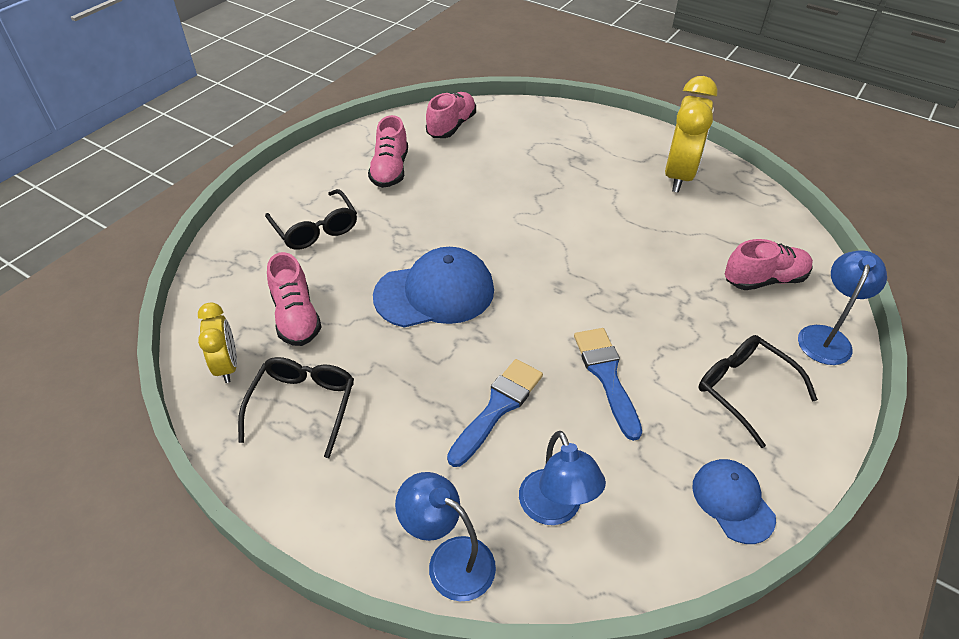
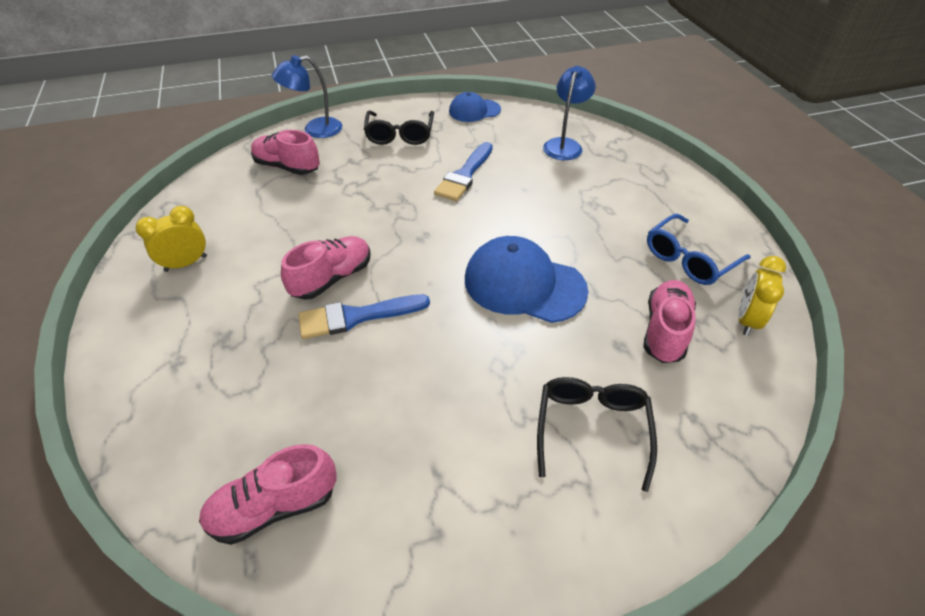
camera: 140 degrees left, 0 degrees up
black glasses [238,357,354,458] -> blue glasses [647,214,751,285]
pink shoe [368,115,408,188] -> pink shoe moved to [281,236,371,300]
blue lamp [395,472,496,601] -> none
blue brush [447,359,543,467] -> blue brush moved to [298,294,430,339]
yellow clock [665,76,718,193] -> yellow clock [136,206,207,272], size x0.57
blue cap [692,459,776,544] -> blue cap turned 60 degrees clockwise [449,92,501,122]

